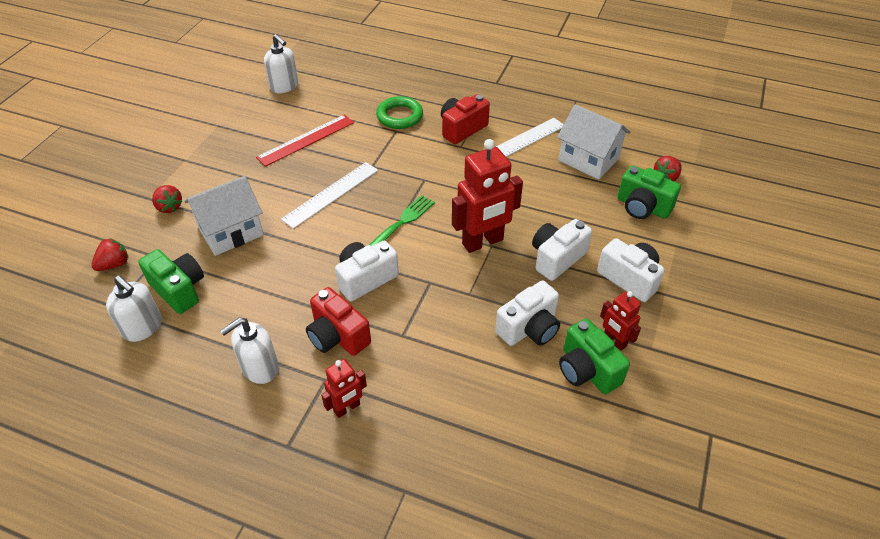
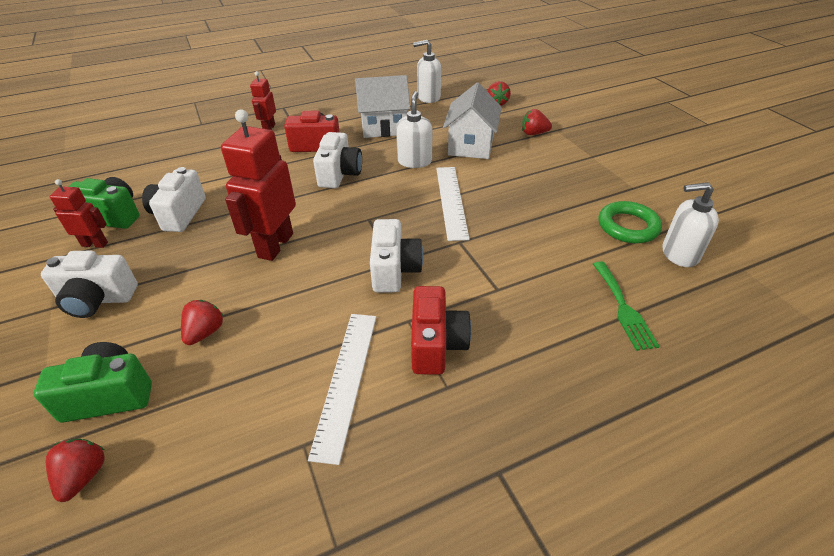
camera: 135 degrees right, 5 degrees down
green camera [138,249,204,314] -> none
white soap dispenser [220,318,279,384] -> white soap dispenser moved to [396,91,432,168]
red ruler [256,114,354,167] -> none
green fork [369,195,435,246] -> green fork moved to [593,261,660,351]
green ring [376,96,423,129] -> green ring moved to [598,201,662,243]
white camera [532,219,592,281] -> white camera moved to [370,219,423,292]
white house [557,104,631,180] -> white house moved to [355,75,411,138]
none -> red strawberry [181,300,224,345]

